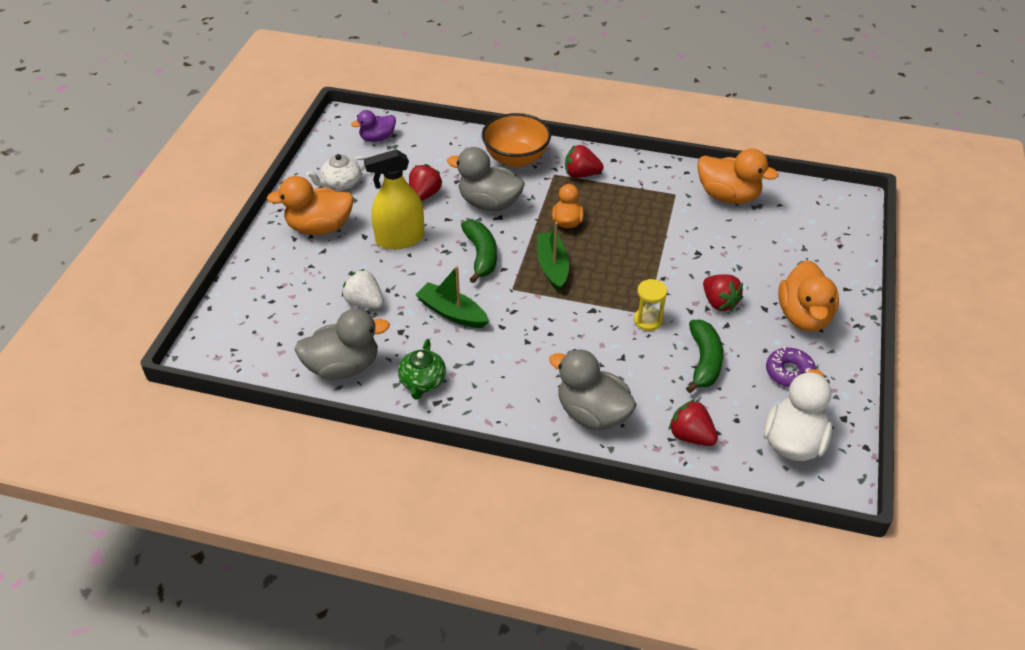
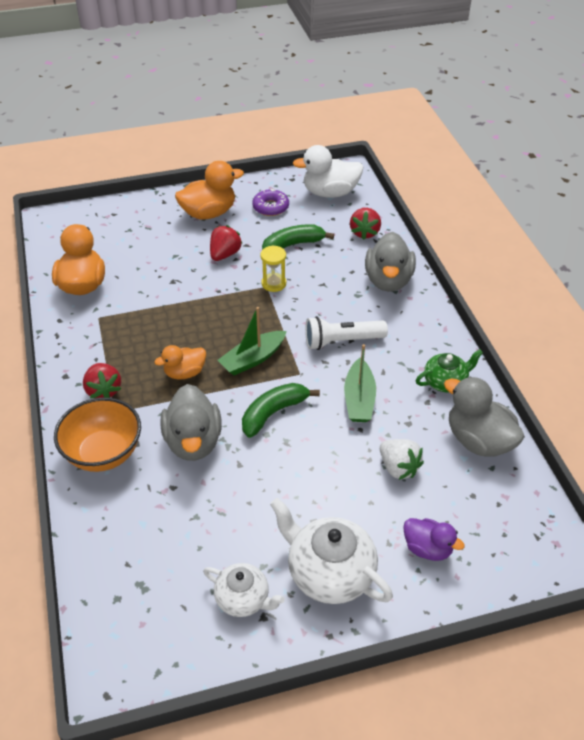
camera: 120 degrees left, 0 degrees up
orange duck [267,176,354,235] -> white teapot [270,498,393,604]
white strawberry [342,269,384,309] -> white strawberry turned 45 degrees counterclockwise [380,439,424,480]
purple duck [351,110,396,142] -> purple duck moved to [403,518,465,561]
yellow spray bottle [364,149,425,250] -> none
red strawberry [409,164,443,201] -> none
none -> white flashlight [305,316,388,350]

